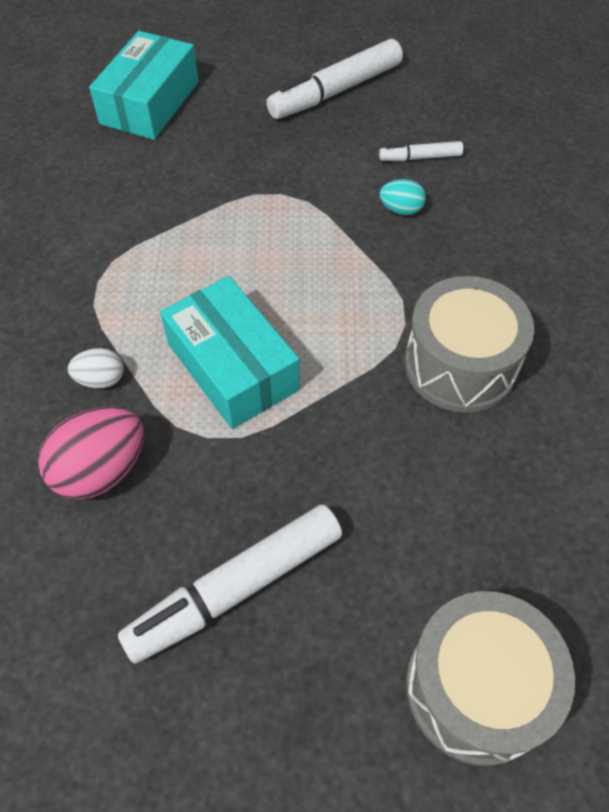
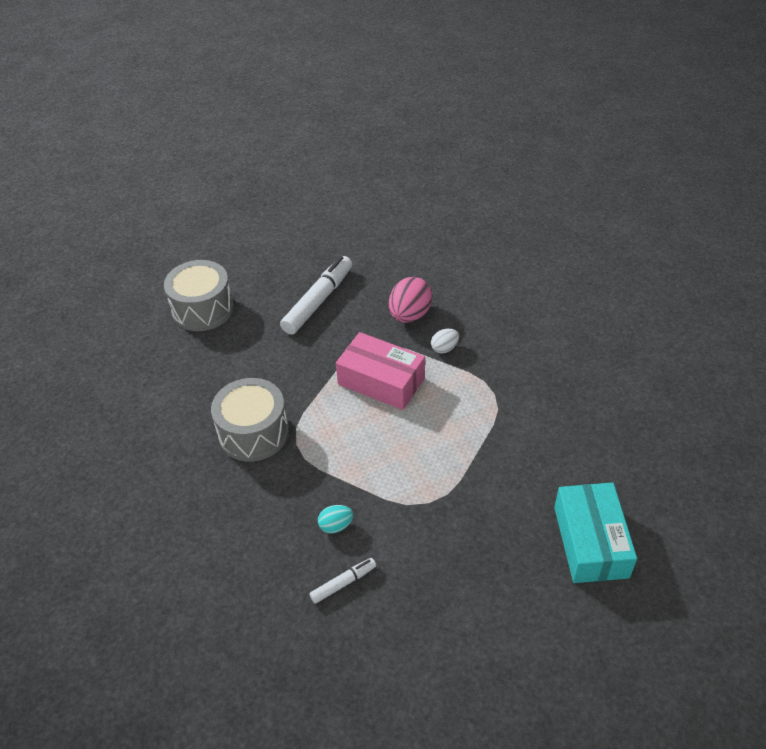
camera: 155 degrees right, 10 degrees down
turquoise box [160,276,300,429] -> pink box [336,332,425,410]
white marker [266,39,403,119] -> none

